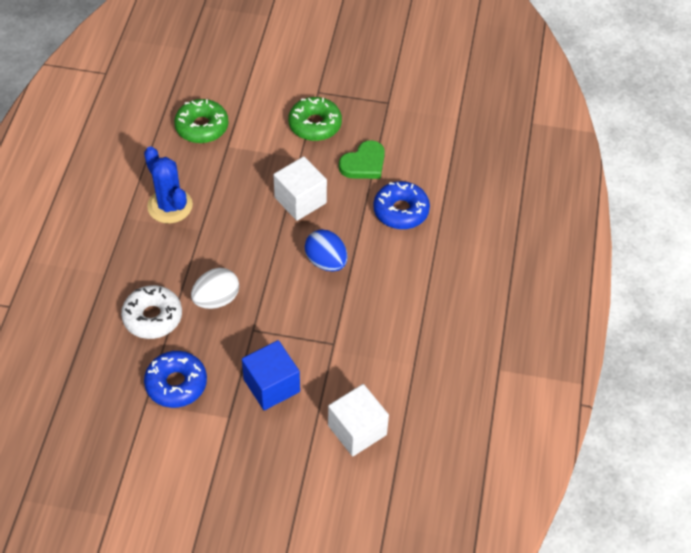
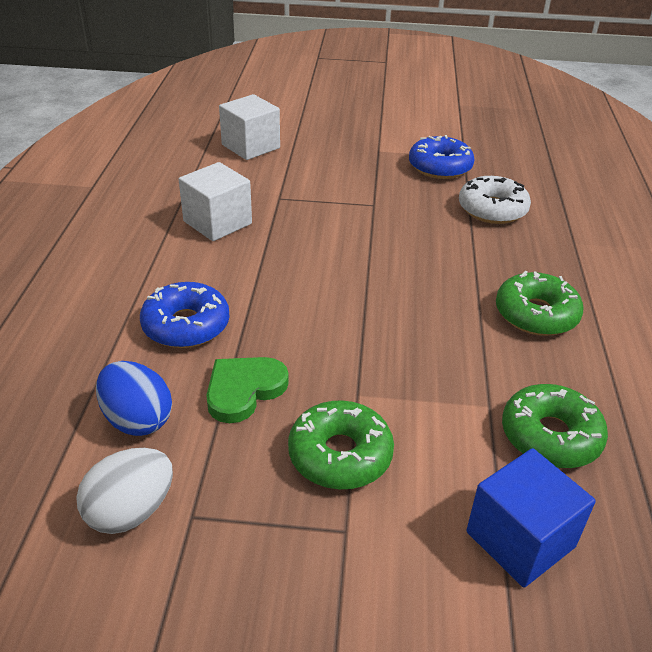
camera: 175 degrees right, 15 degrees down
blue cactus [144,147,193,224] -> green donut [496,271,584,336]
white egg [191,268,239,309] -> white egg moved to [76,448,173,534]
blue cube [242,340,300,410] -> blue cube moved to [466,448,596,588]
white cube [273,156,327,221] -> white cube moved to [179,162,252,241]
blue egg [305,229,348,271] -> blue egg moved to [96,361,172,436]

